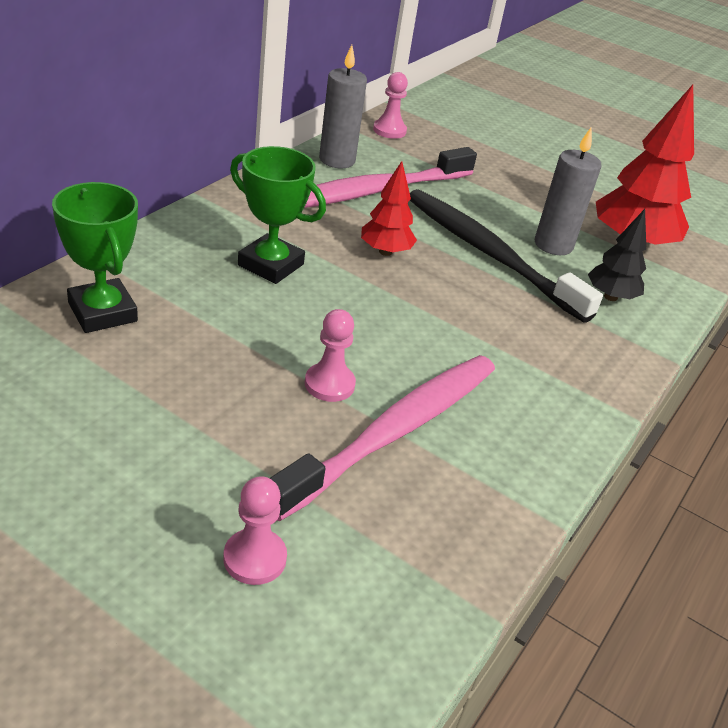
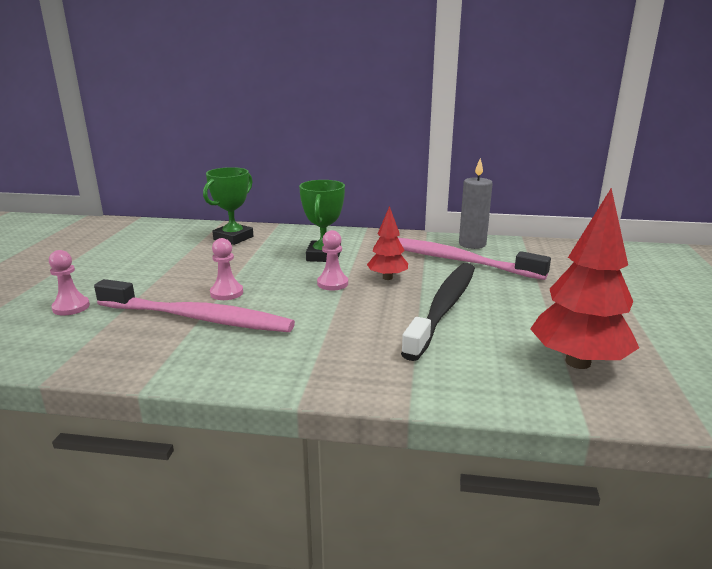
camera: 70 degrees right, 15 degrees down
pink pawn [373,72,408,139] -> pink pawn moved to [317,230,348,290]
grey candle [535,127,601,255] -> none
black tree [588,209,646,301] -> none

